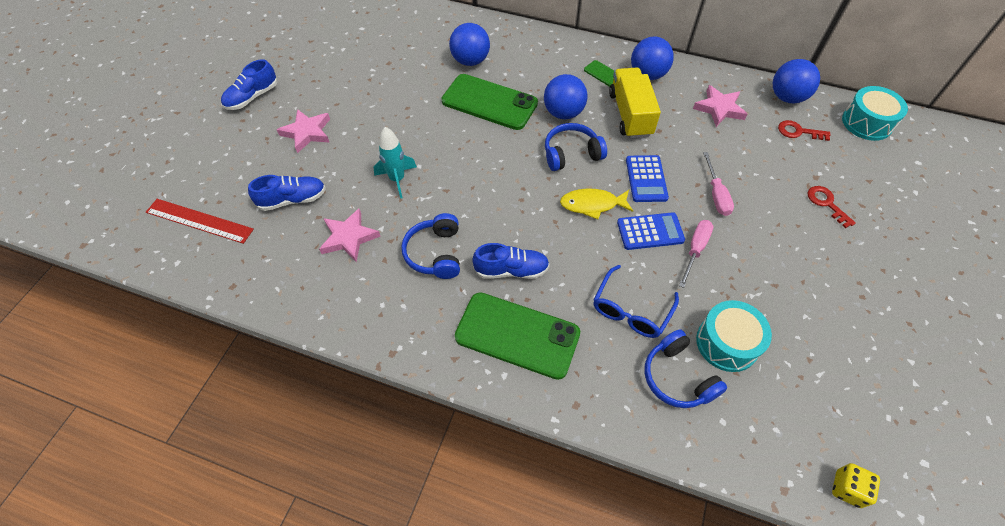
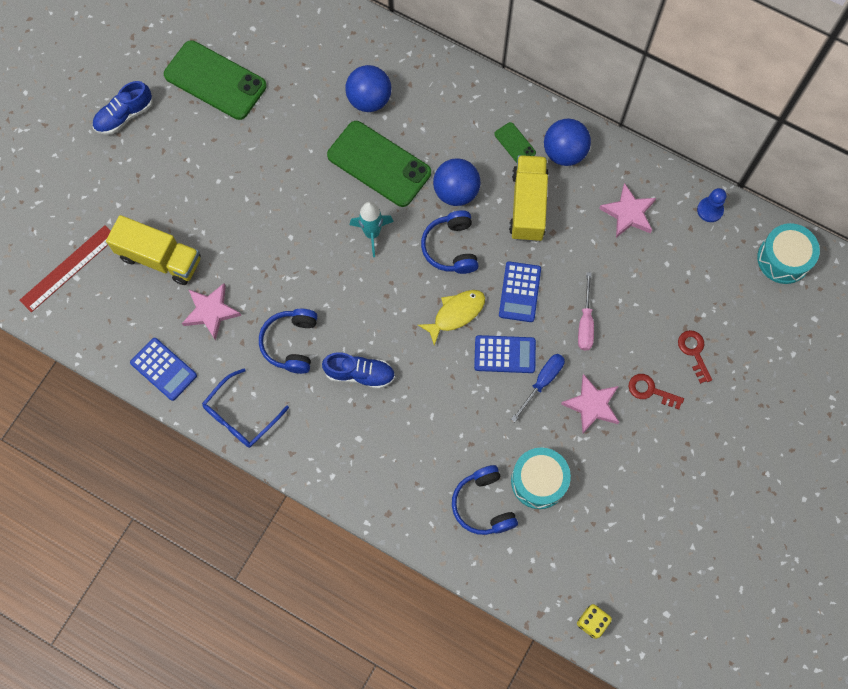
camera: 10 degrees right, 15 degrees up
red ruler [146,199,254,244] -> red ruler turned 75 degrees counterclockwise [19,225,111,313]
blue shoe [248,175,326,211] -> yellow truck [106,215,200,285]
pink star [277,109,330,153] -> pink star moved to [561,374,619,433]
turquoise rocket [374,127,417,199] -> turquoise rocket moved to [350,202,394,257]
green phone [455,292,580,380] -> green phone moved to [164,40,267,120]
blue headphones [545,123,607,171] -> blue headphones turned 90 degrees counterclockwise [421,210,479,274]
yellow fish [560,188,633,220] -> yellow fish turned 135 degrees clockwise [418,290,485,346]
blue glasses [594,265,679,338] -> blue glasses moved to [202,368,289,448]
pink screwdriver [679,220,713,288] -> blue screwdriver [511,354,565,422]
blue ball [773,59,820,103] -> blue pawn [697,188,727,222]
red key [778,120,831,141] -> red key moved to [628,374,684,410]
none -> blue calculator [130,338,197,401]

